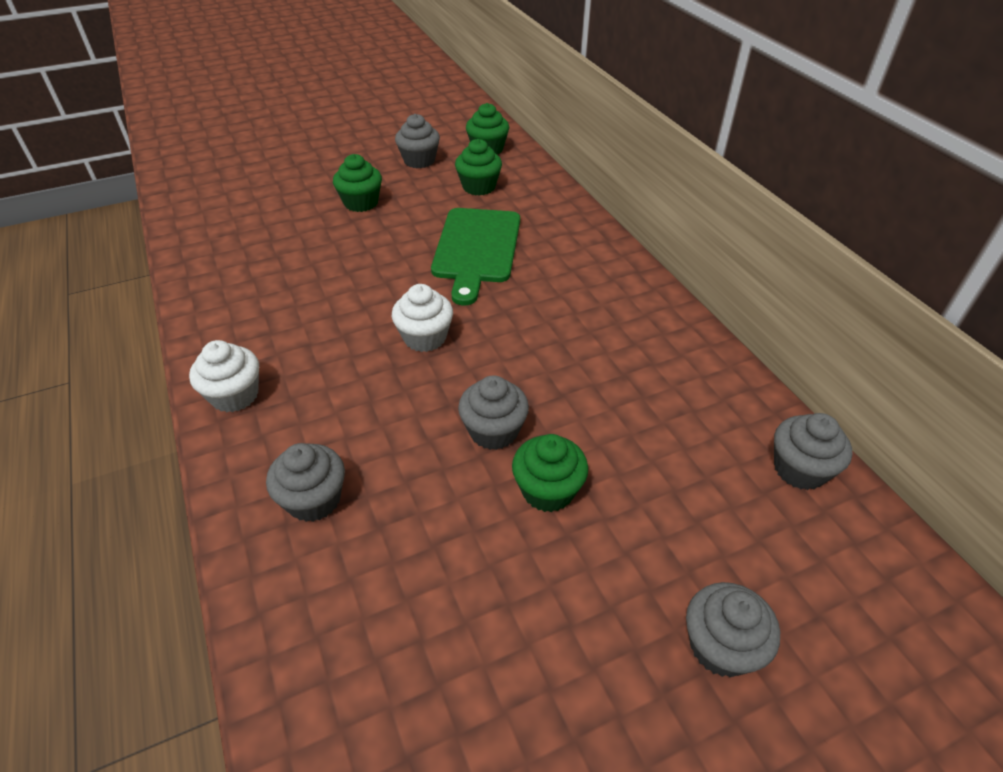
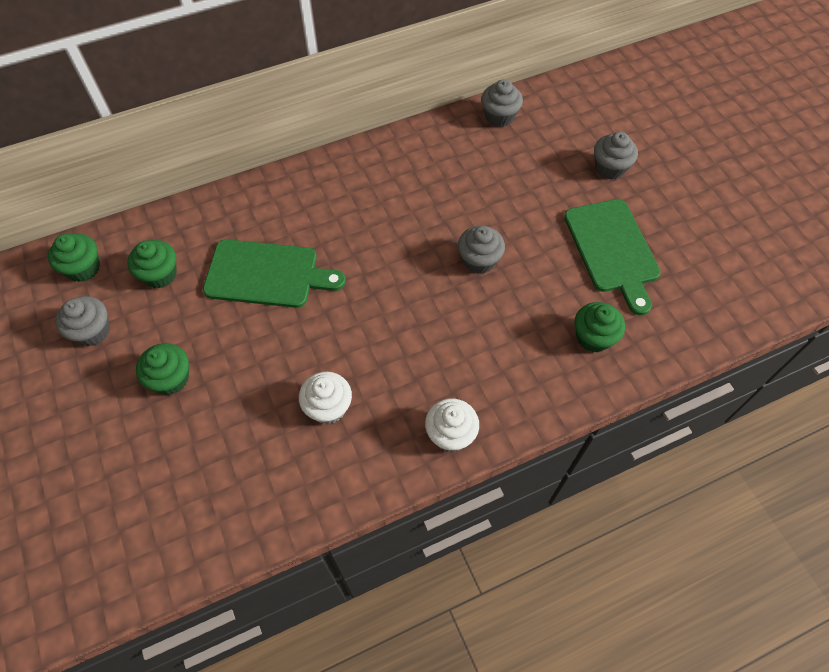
camera: 90 degrees left, 15 degrees up
grey cupcake [266,443,345,522] -> none
white cupcake [392,284,453,352] -> white cupcake moved to [299,372,352,424]
green cupcake [512,434,588,512] -> green cupcake moved to [575,302,625,352]
none -> green cutting board [564,199,661,315]

